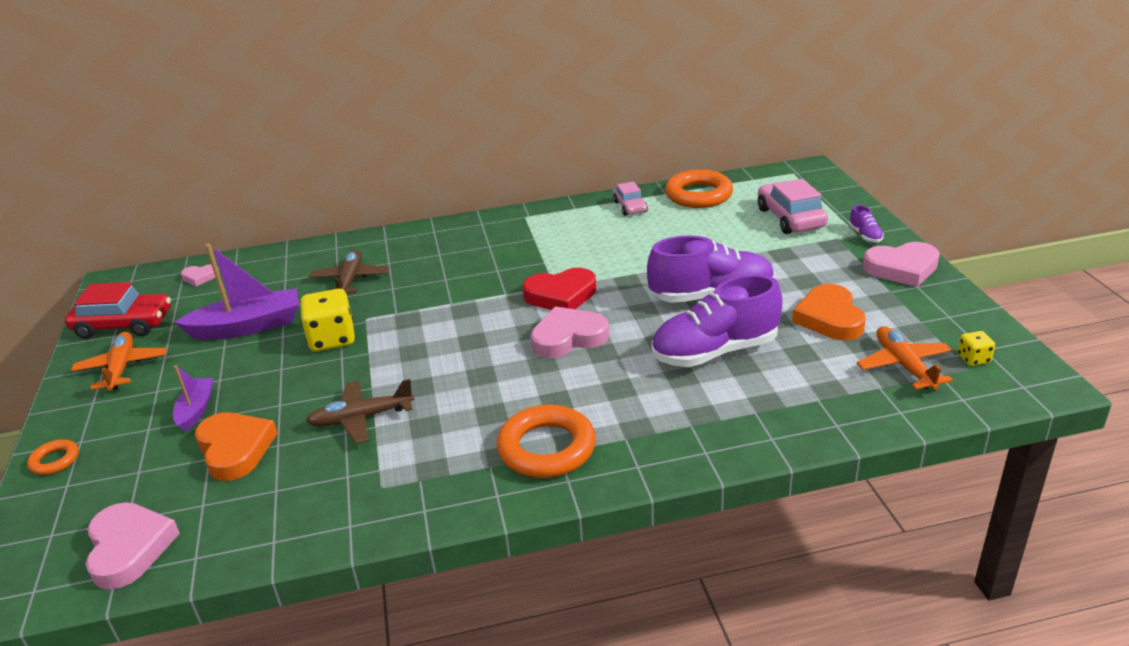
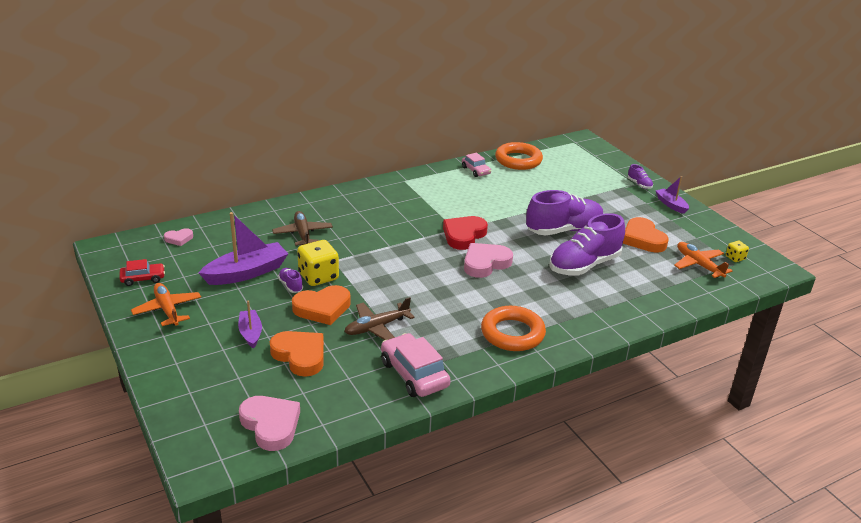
camera: 20 degrees left, 0 degrees up
orange ring [27,439,79,475] -> none
red car [65,282,171,339] -> red car [119,259,165,286], size x0.59
red heart [523,268,596,310] -> red heart turned 150 degrees clockwise [443,216,488,250]
pink car [758,179,828,234] -> pink car moved to [381,333,451,397]
pink heart [863,242,940,287] -> purple boat [656,176,689,214]
none -> purple shoe [278,268,303,293]
none -> orange heart [292,285,351,325]

